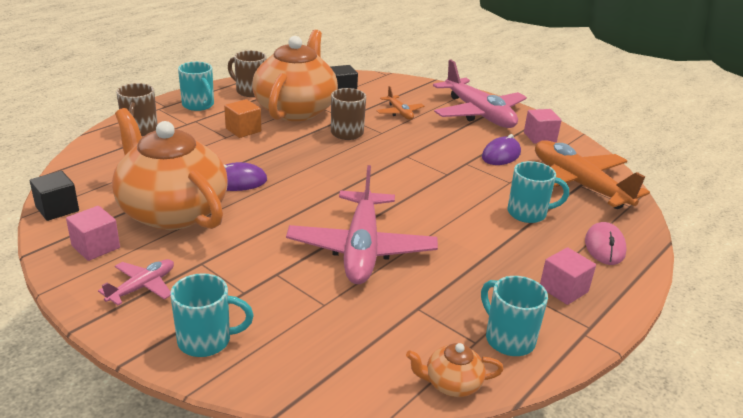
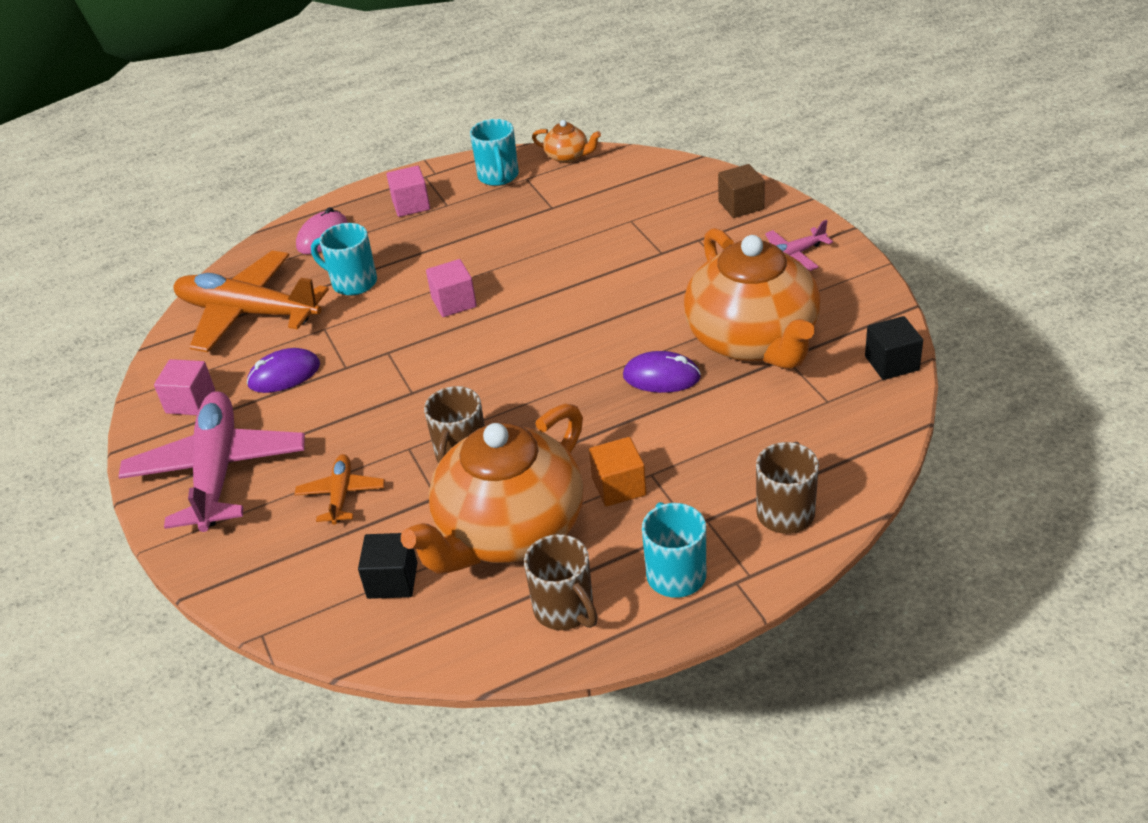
camera: 150 degrees left, 10 degrees up
pink cube [66,206,120,261] -> pink cube moved to [426,259,477,317]
turquoise mug [170,273,254,357] -> brown cube [718,164,765,218]
pink plane [286,165,438,284] -> none
orange plane [535,140,650,209] -> orange plane turned 120 degrees clockwise [174,251,329,352]

